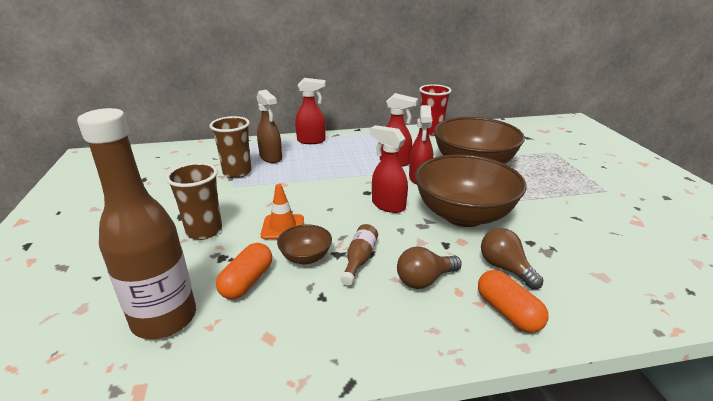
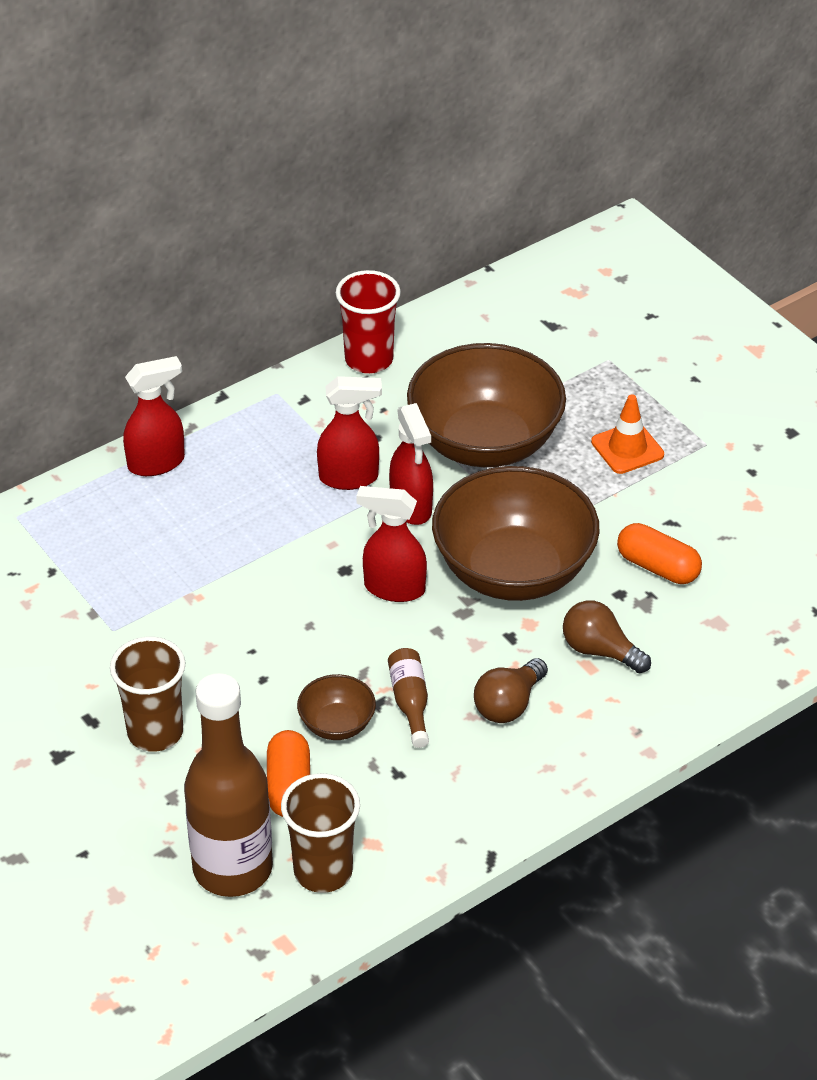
camera: 25 degrees left, 15 degrees up
brown cup [209,116,252,178] -> brown cup moved to [281,773,360,893]
brown spray bottle [256,90,282,163] -> none
orange traffic cone [261,184,304,239] -> orange traffic cone moved to [591,395,664,474]
orange capsule [478,270,549,333] -> orange capsule moved to [617,523,702,584]

